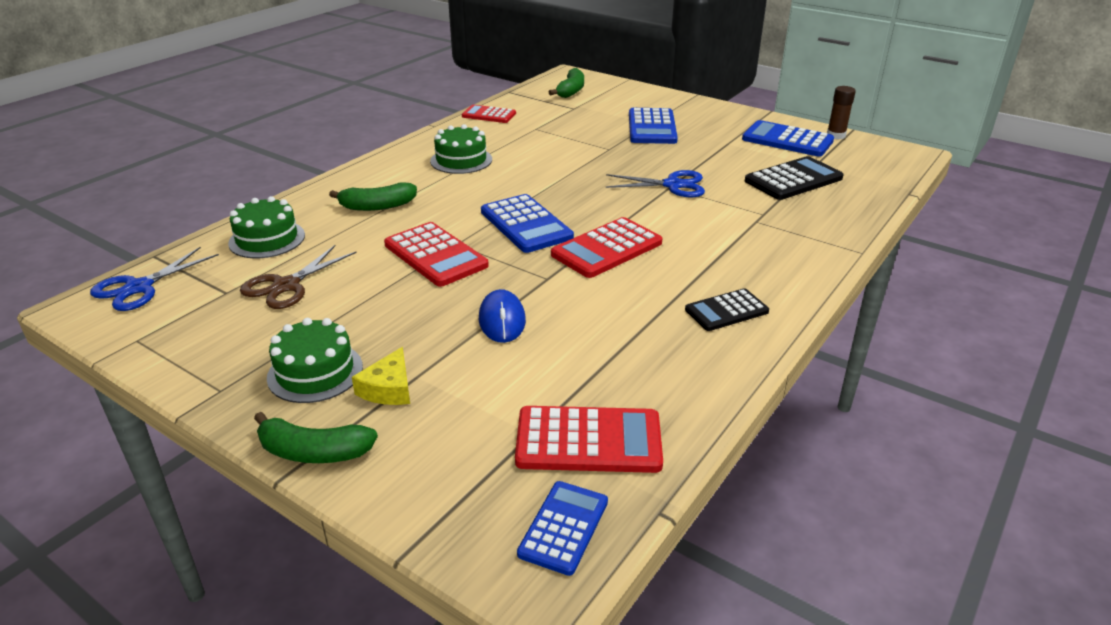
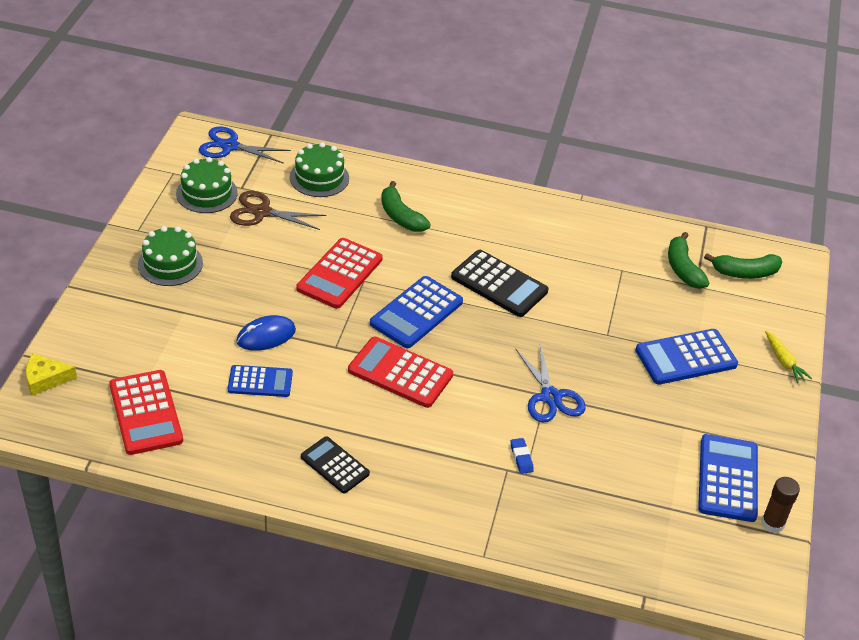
camera: 65 degrees right, 10 degrees up
green banana [254,412,378,463] -> green banana moved to [668,232,709,289]
yellow cheese [352,347,410,405] -> yellow cheese moved to [26,353,77,396]
green cake [430,124,492,174] -> green cake moved to [176,157,238,213]
red calculator [462,105,516,123] -> none
blue calculator [517,481,608,576] -> blue calculator moved to [228,365,293,397]
black calculator [745,156,844,200] -> black calculator moved to [451,250,548,317]
none -> blue eraser [510,438,534,474]
none -> yellow carrot [765,330,812,383]

